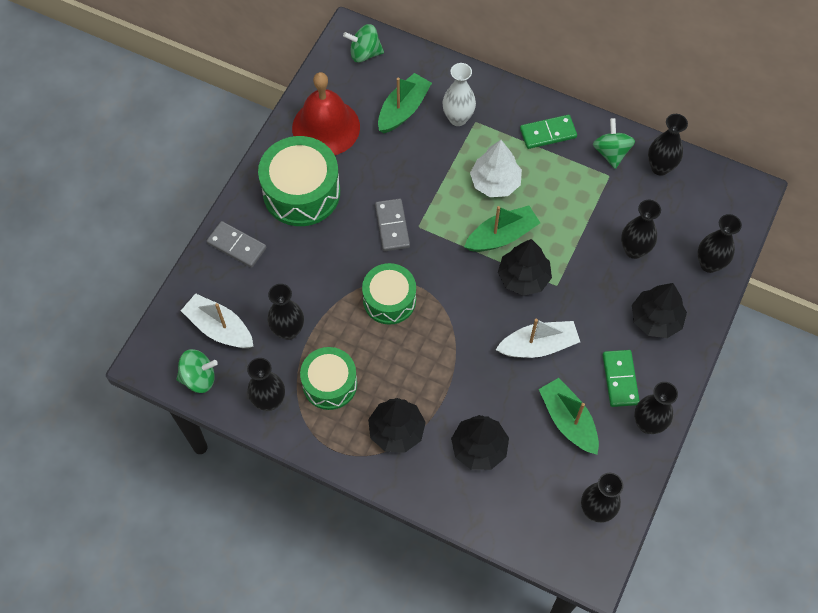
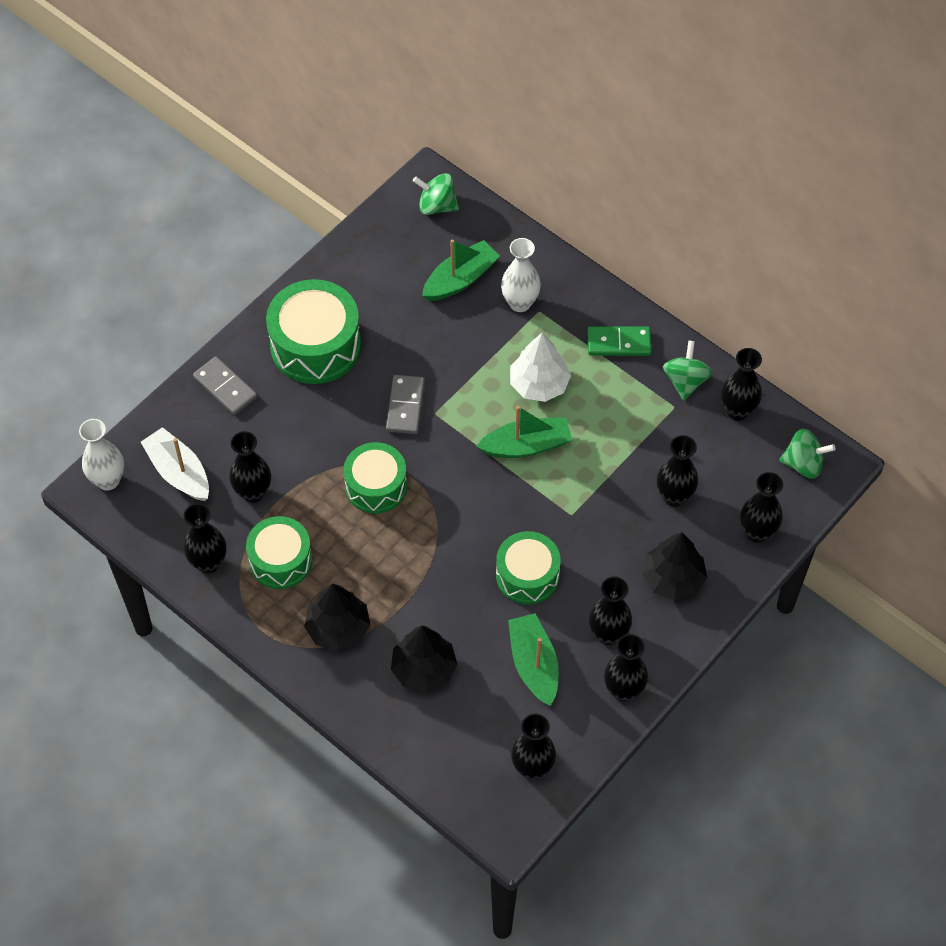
camera: 15 degrees right, 5 degrees down
green spinning top [176,349,218,393] -> green spinning top moved to [779,429,836,479]
red bell [292,72,360,155] -> none
white boat [496,319,580,358] -> green drum [496,531,561,604]
black tree [498,239,552,296] -> none
green domino [603,350,640,407] -> black vase [589,576,632,645]
none -> white vase [79,419,124,490]

